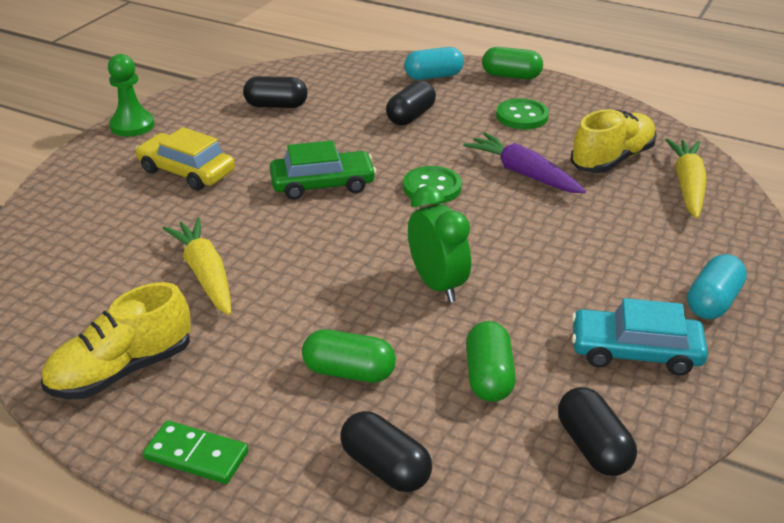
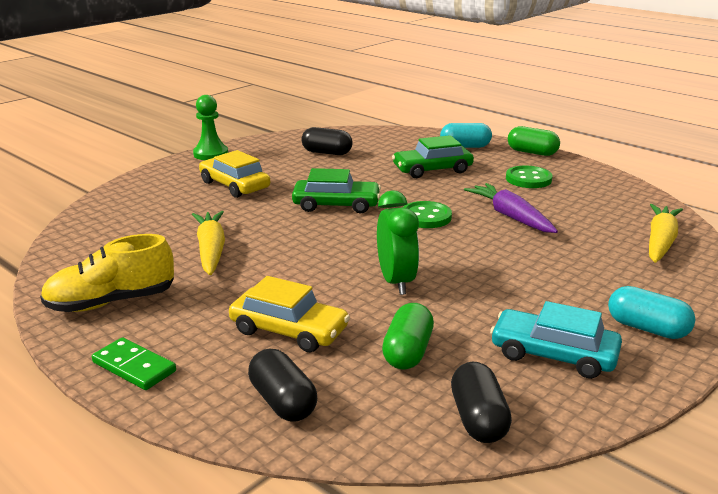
camera: 15 degrees right, 10 degrees down
green capsule [302,329,396,383] -> yellow car [229,276,350,352]
black capsule [386,80,436,126] -> green car [392,135,474,178]
yellow shoe [571,109,657,173] -> none
turquoise capsule [687,254,747,319] -> turquoise capsule turned 75 degrees clockwise [608,286,696,339]

